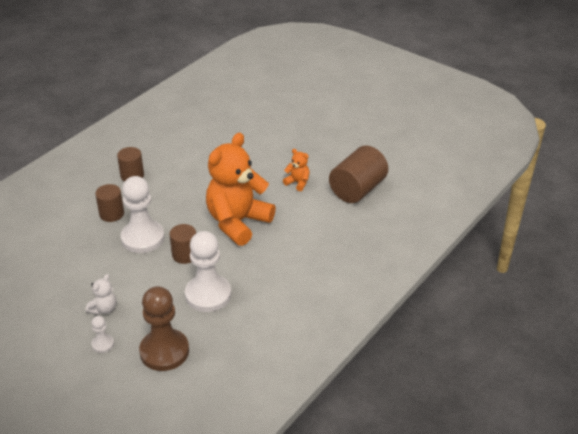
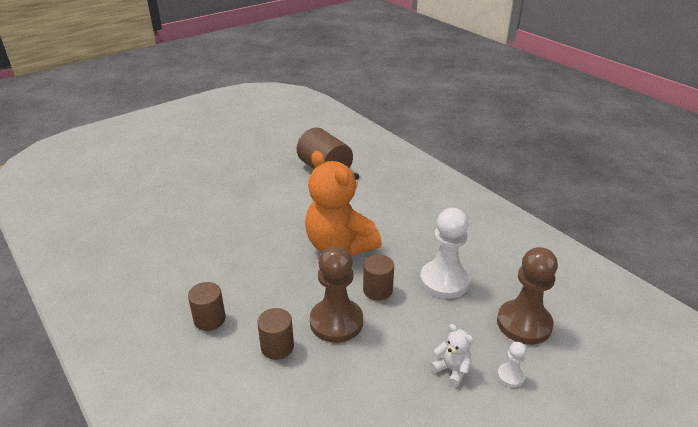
camera: 75 degrees left, 5 degrees down
white pawn [121,176,165,253] -> brown pawn [310,246,363,343]
orange teddy bear [283,149,309,191] -> none

